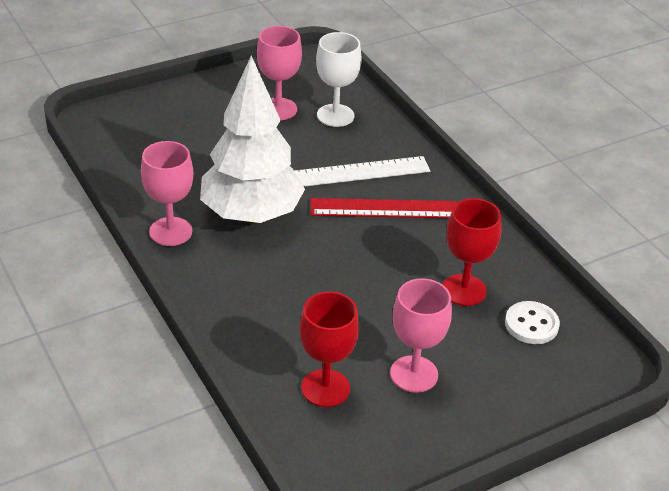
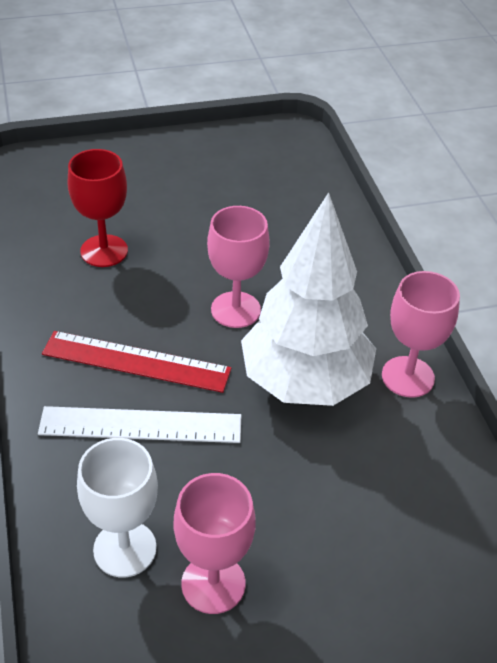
camera: 165 degrees left, 5 degrees up
red goblet [299,292,359,407] -> none
pink goblet [390,278,452,393] -> pink goblet moved to [207,206,270,328]
white button [505,301,560,344] -> none

